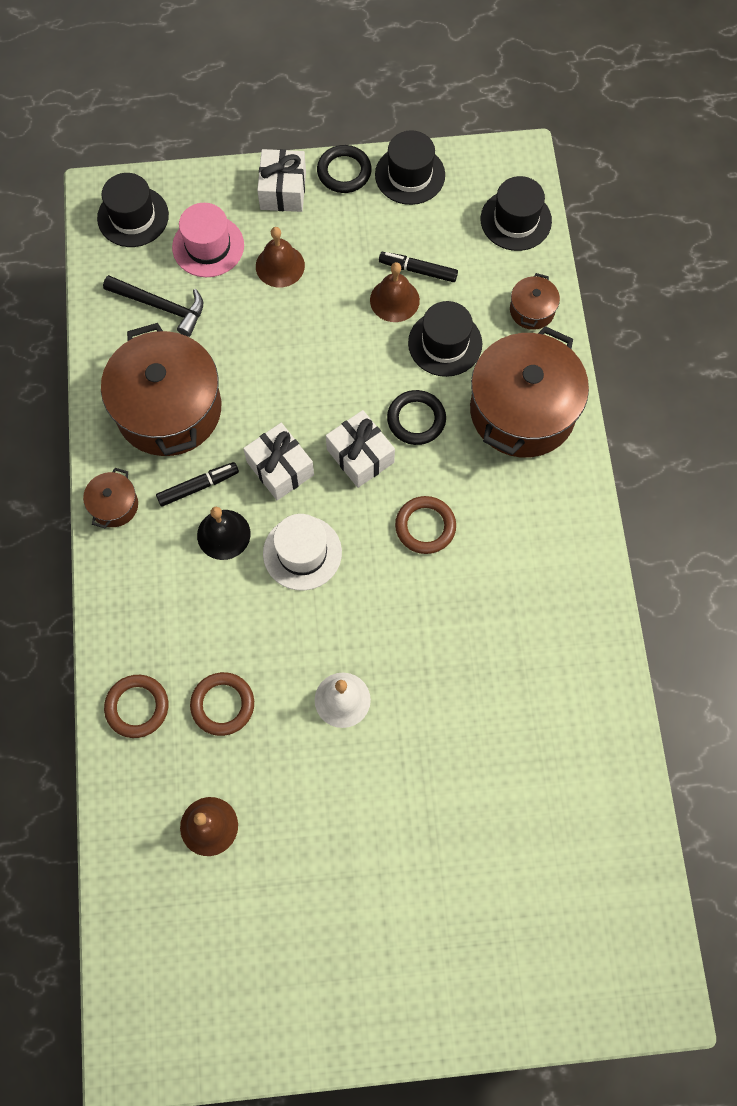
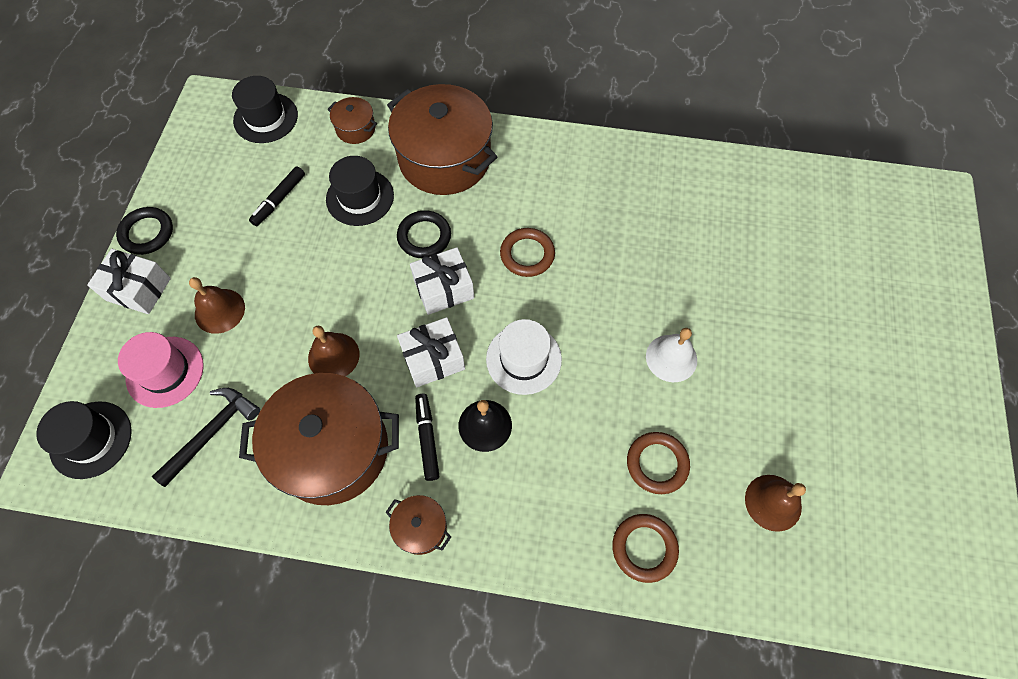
camera: 75 degrees left, 5 degrees down
brown bell [370,262,420,322] -> brown bell moved to [308,326,360,376]
black hat [375,130,445,205] -> none

